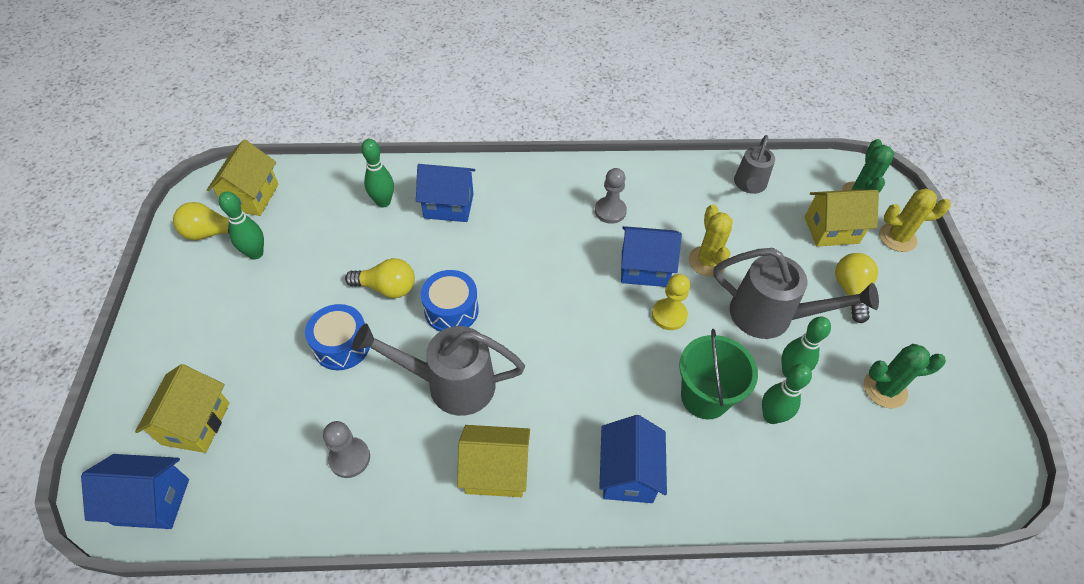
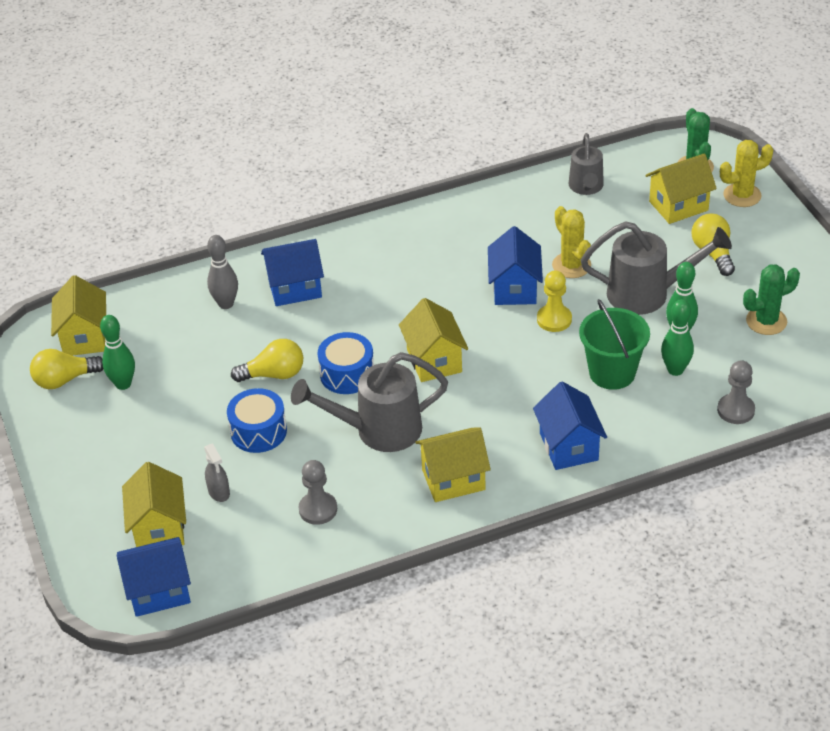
camera: 15 degrees left, 10 degrees down
green bowling pin [361,139,394,208] -> grey bowling pin [207,235,238,309]
grey pawn [595,168,627,224] -> grey pawn moved to [717,360,755,424]
blue house [621,226,682,287] -> blue house turned 75 degrees counterclockwise [488,226,543,305]
none -> grey spray bottle [204,444,230,502]
none -> yellow house [399,298,468,382]

